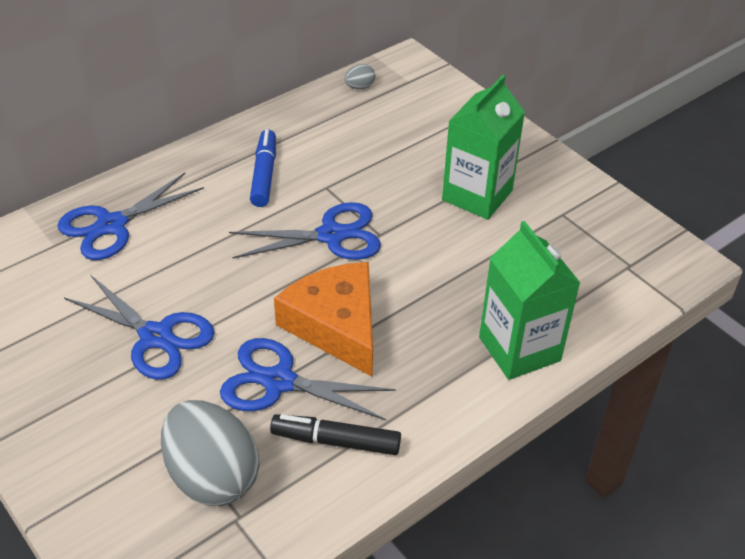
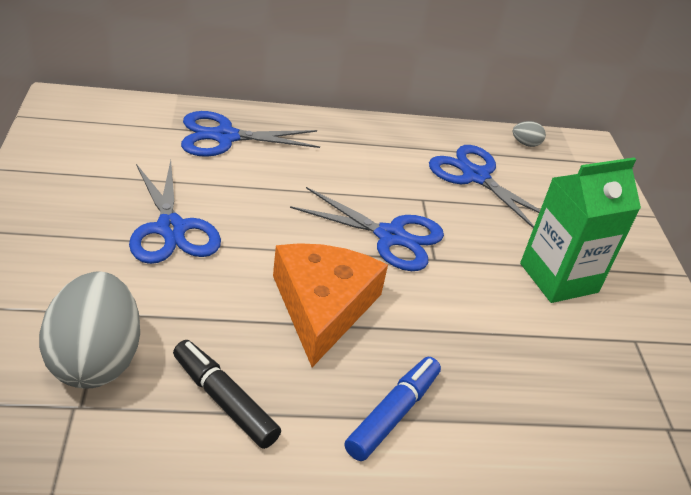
camera: 30 degrees right, 5 degrees down
blue scissors [220,338,396,420] -> blue scissors moved to [429,145,540,228]
blue marker [250,130,276,207] -> blue marker moved to [345,357,441,461]
green carton [479,221,580,380] -> none

